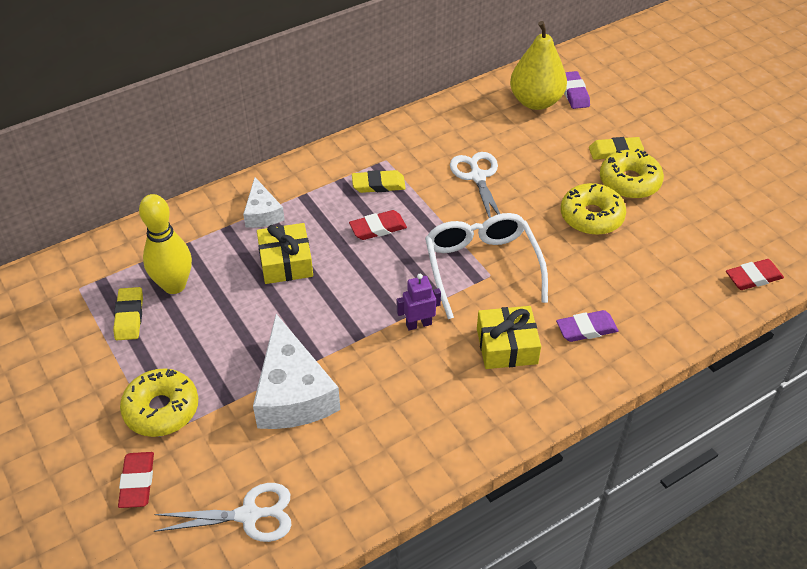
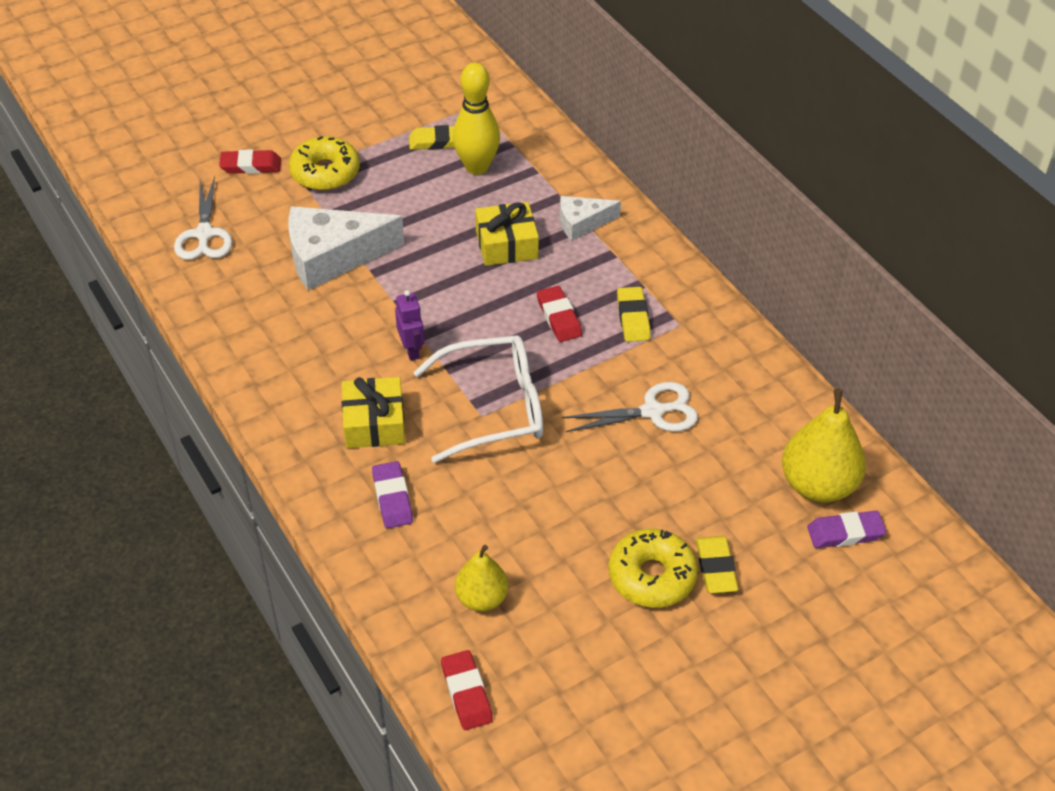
camera: 90 degrees right, 0 degrees up
yellow donut [561,183,626,235] -> none
none -> yellow pear [455,545,508,612]

